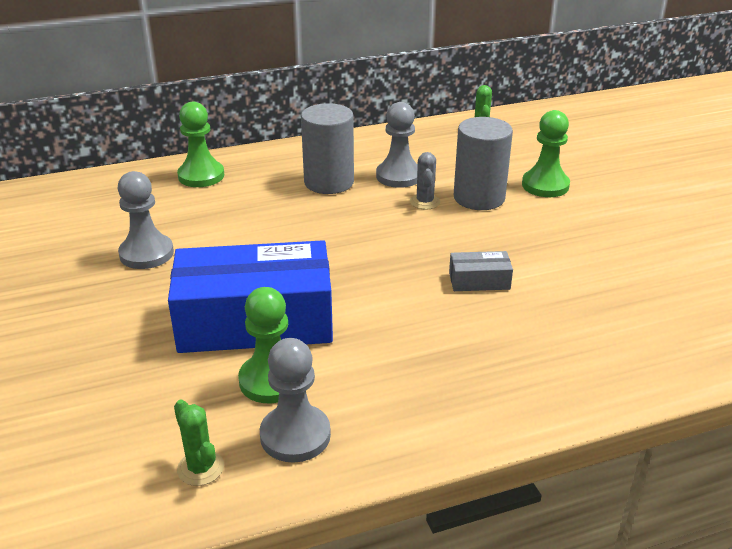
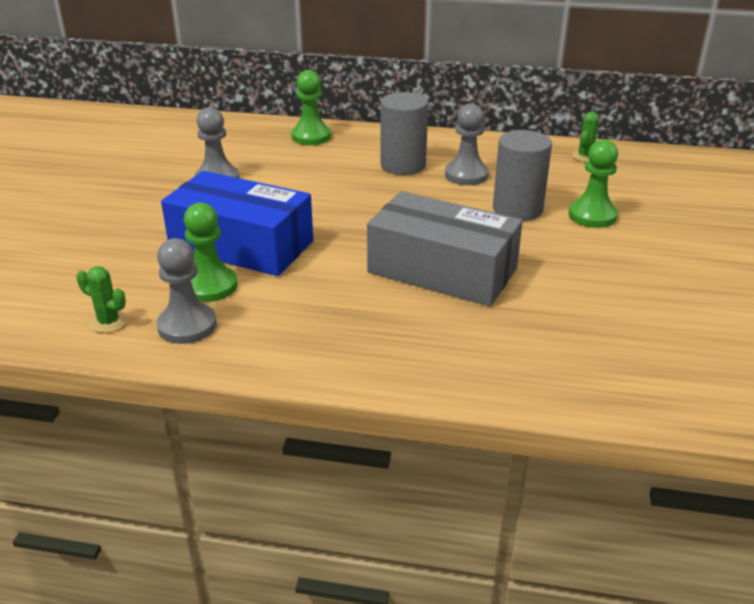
camera: 30 degrees right, 0 degrees up
green cactus [174,400,224,486] -> green cactus turned 60 degrees counterclockwise [76,266,128,333]
grey cactus [410,152,440,210] -> none
grey box [449,251,513,291] -> grey box [367,191,523,306], size x2.45

